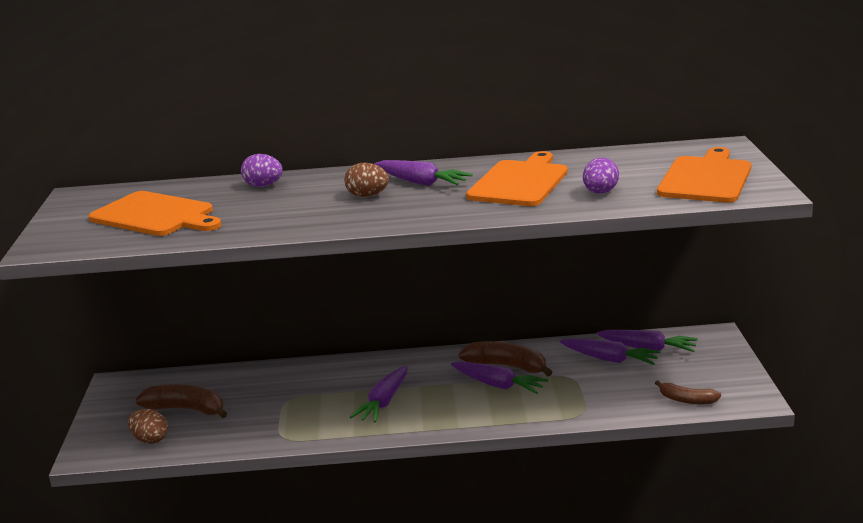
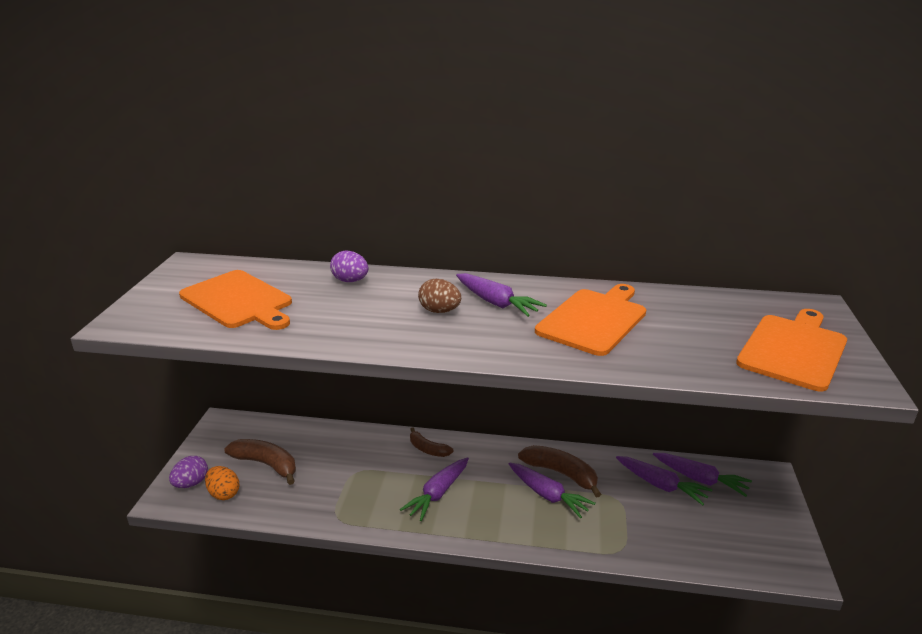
camera: 10 degrees right, 5 degrees up
brown egg [128,409,168,444] -> orange egg [205,466,239,500]
purple egg [583,158,619,194] -> purple egg moved to [169,456,208,488]
brown banana [655,380,721,404] -> brown banana moved to [410,427,454,457]

